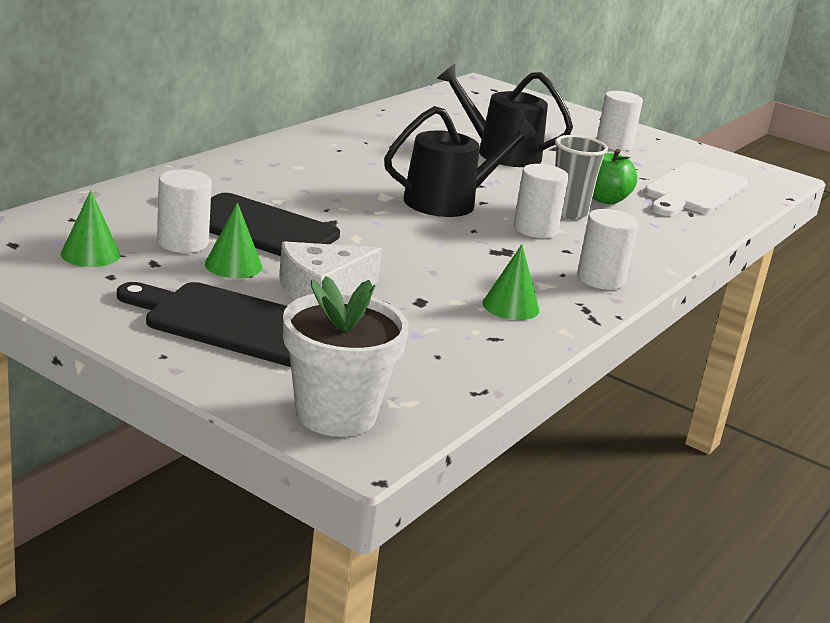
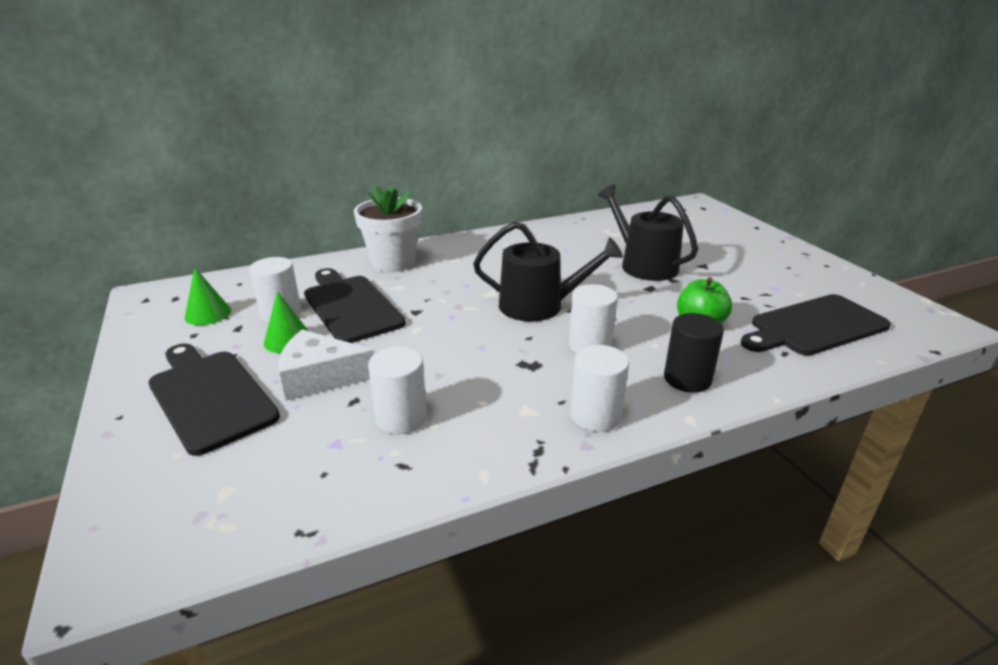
camera: 35 degrees right, 5 degrees up
white flower pot [283,276,409,437] -> white flower pot moved to [354,185,422,272]
green cone [483,244,539,320] -> none
grey cup [555,135,608,219] -> none
white cylinder [596,91,643,151] -> white cylinder moved to [368,347,427,434]
white cutting board [644,162,749,216] -> black cutting board [741,294,891,356]
none -> black cylinder [664,313,724,393]

